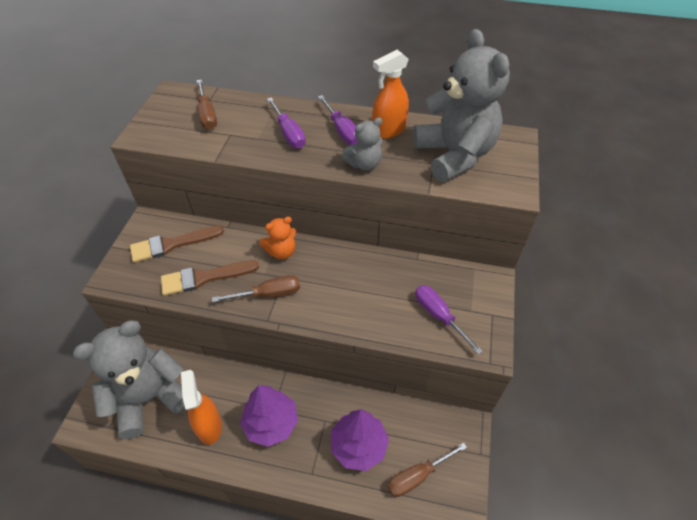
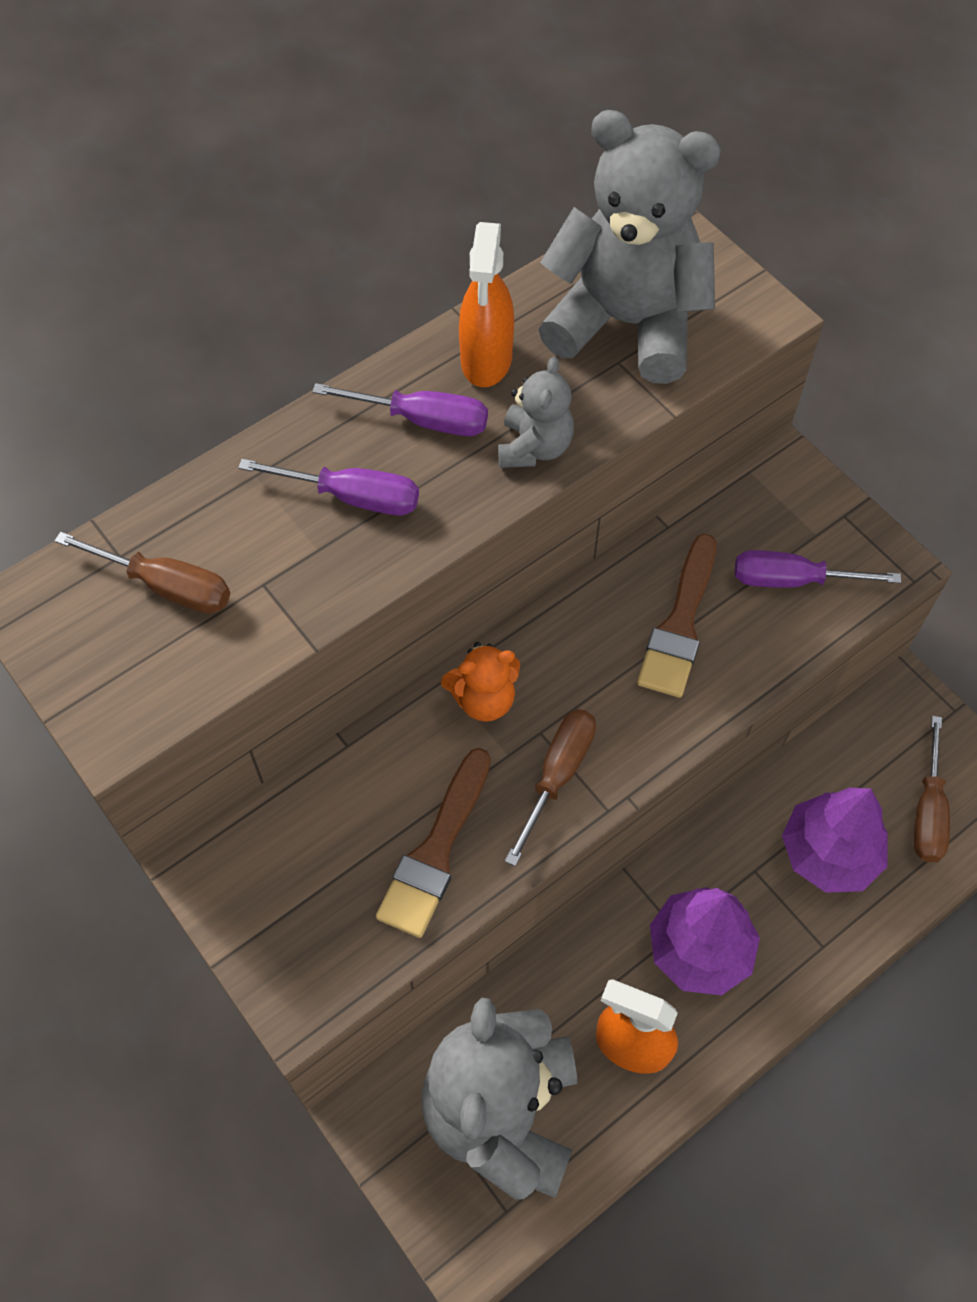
camera: 50 degrees left, 10 degrees up
brown brush [130,225,224,263] -> brown brush moved to [637,534,716,698]
orange teddy bear [259,217,296,259] -> orange teddy bear turned 60 degrees clockwise [441,642,520,722]

